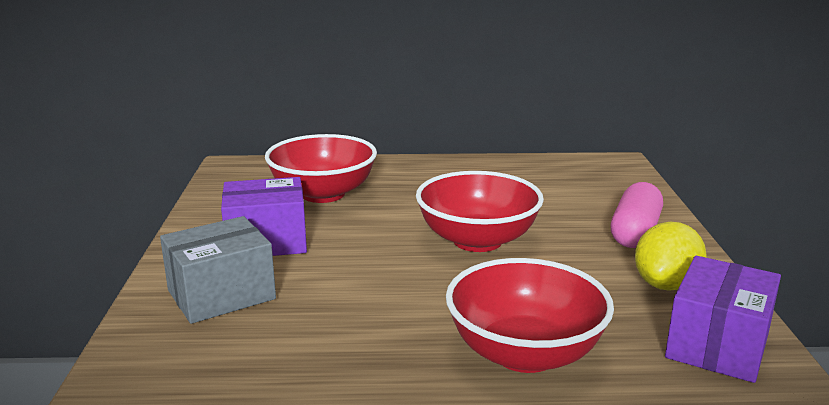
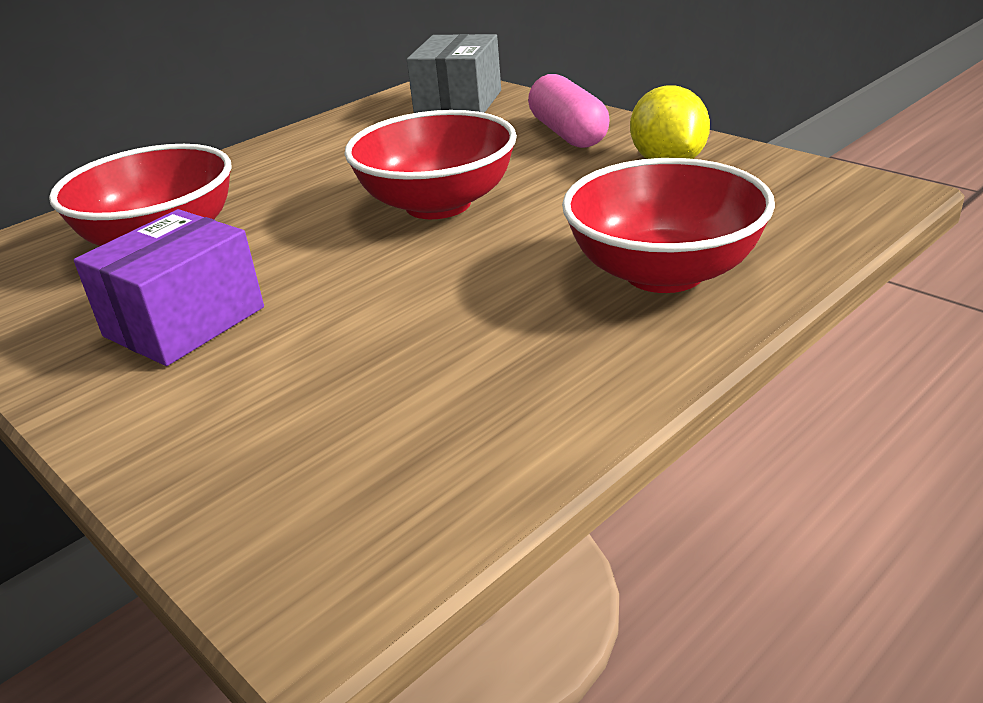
camera: 40 degrees left, 10 degrees up
grey box [160,216,276,324] -> grey box moved to [407,34,501,113]
purple box [665,256,781,383] -> none

